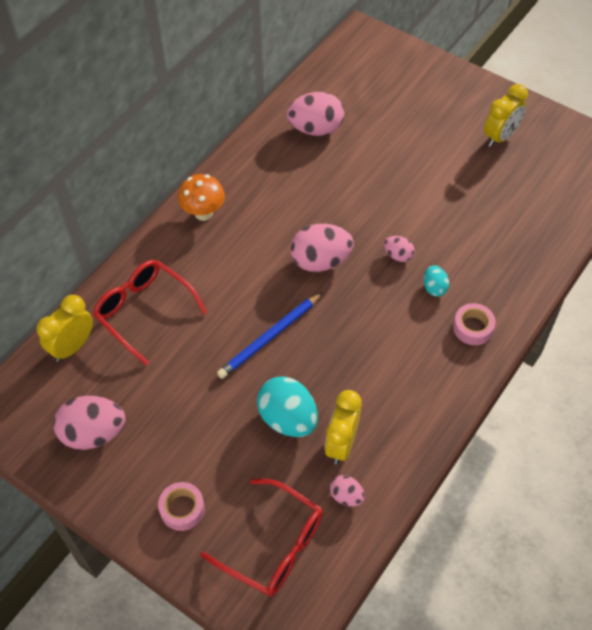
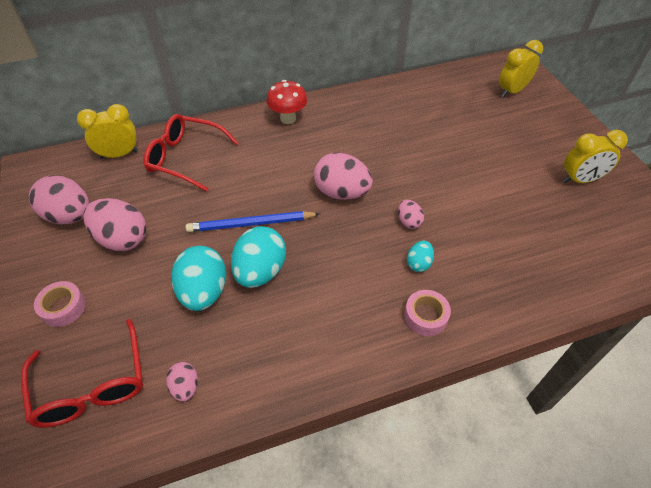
camera: 35 degrees right, 5 degrees down
red glasses [93,260,208,366] -> red glasses turned 60 degrees counterclockwise [144,114,239,192]
orange mushroom [178,174,225,221] -> red mushroom [266,80,307,124]
pink egg [287,92,344,136] -> pink egg moved to [83,198,146,251]
yellow clock [325,390,361,464] -> yellow clock moved to [499,40,543,97]
none -> turquoise egg [231,226,286,288]

